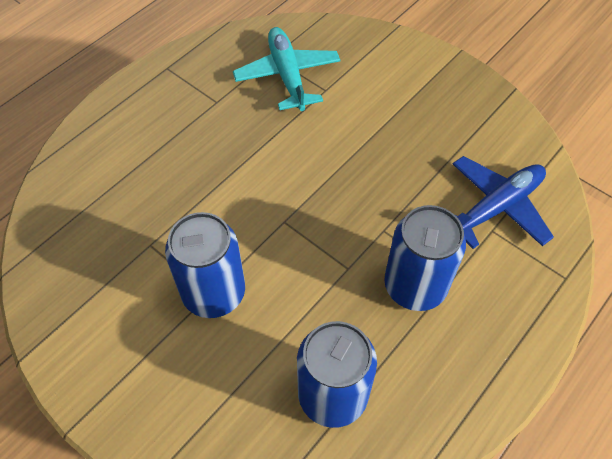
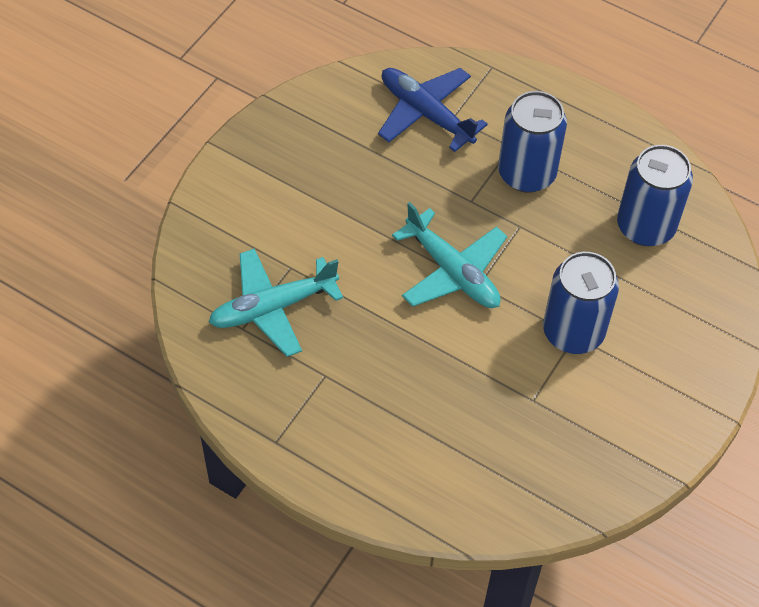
camera: 100 degrees left, 0 degrees up
none -> turquoise plane [392,202,507,308]

